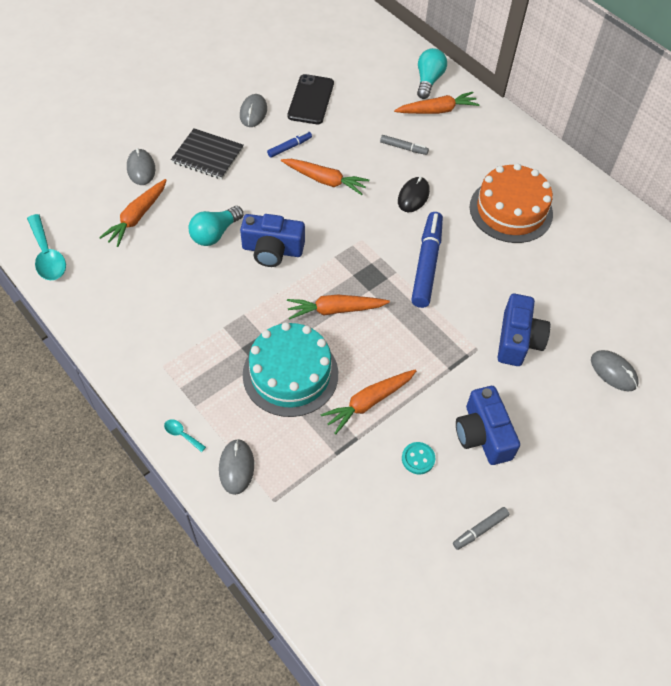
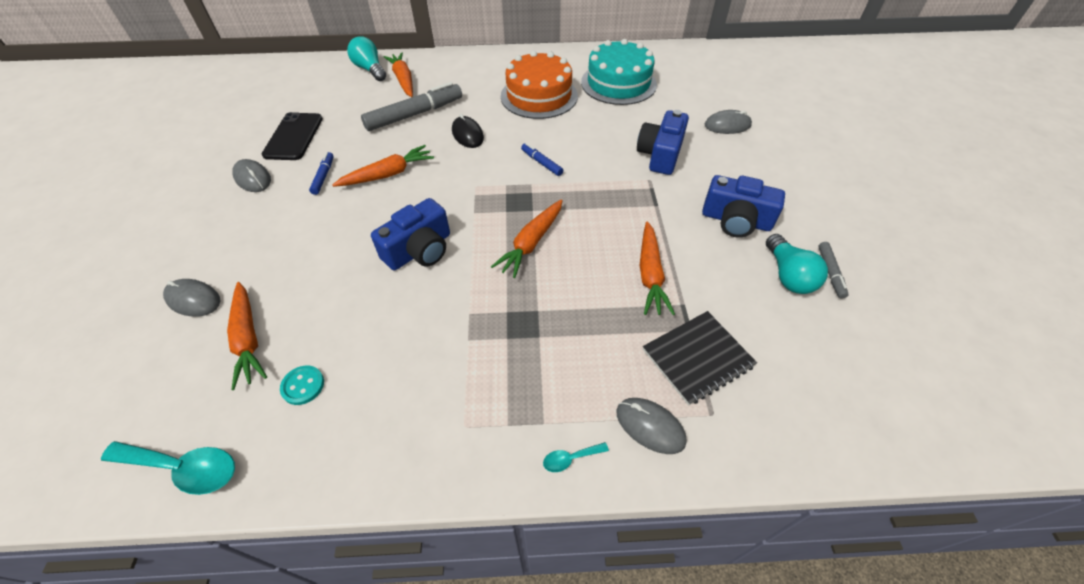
camera: 50 degrees left, 5 degrees down
black notebook [171,128,244,179] -> black notebook moved to [643,311,757,405]
turquoise light bulb [189,206,243,246] -> turquoise light bulb moved to [766,234,828,294]
turquoise cake [242,322,338,417] -> turquoise cake moved to [581,39,657,105]
black phone [288,74,334,124] -> black phone turned 45 degrees clockwise [262,112,323,160]
grey marker [380,135,429,155] -> grey marker [361,82,462,131], size x2.06
orange carrot [394,92,480,114] -> orange carrot turned 45 degrees counterclockwise [384,52,413,97]
turquoise button [402,442,435,474] -> turquoise button moved to [280,366,324,405]
blue marker [411,212,443,308] -> blue marker [521,143,563,176], size x0.49
blue camera [498,294,550,366] -> blue camera turned 120 degrees counterclockwise [637,110,689,175]

